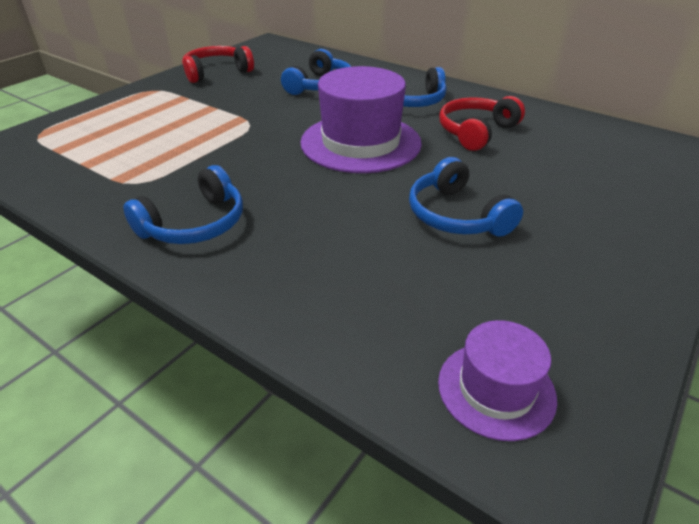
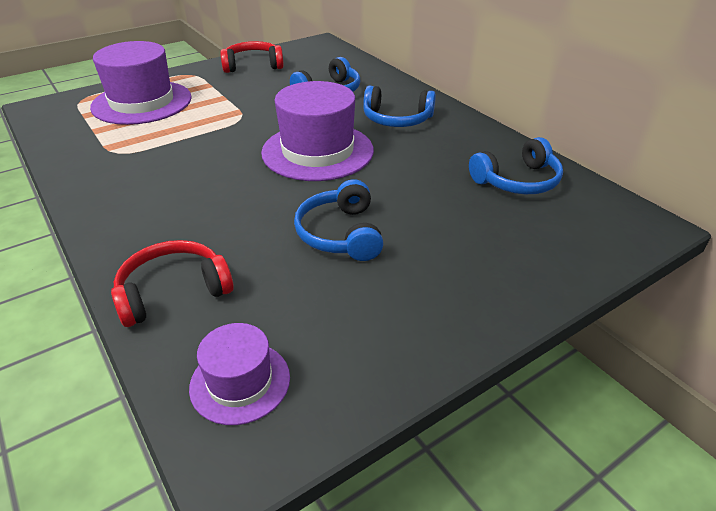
camera: 20 degrees right, 0 degrees up
blue headphones [123,165,243,244] -> blue headphones moved to [469,137,563,194]
red headphones [439,96,525,151] -> red headphones moved to [111,240,234,327]
none -> purple hat [90,41,192,125]

